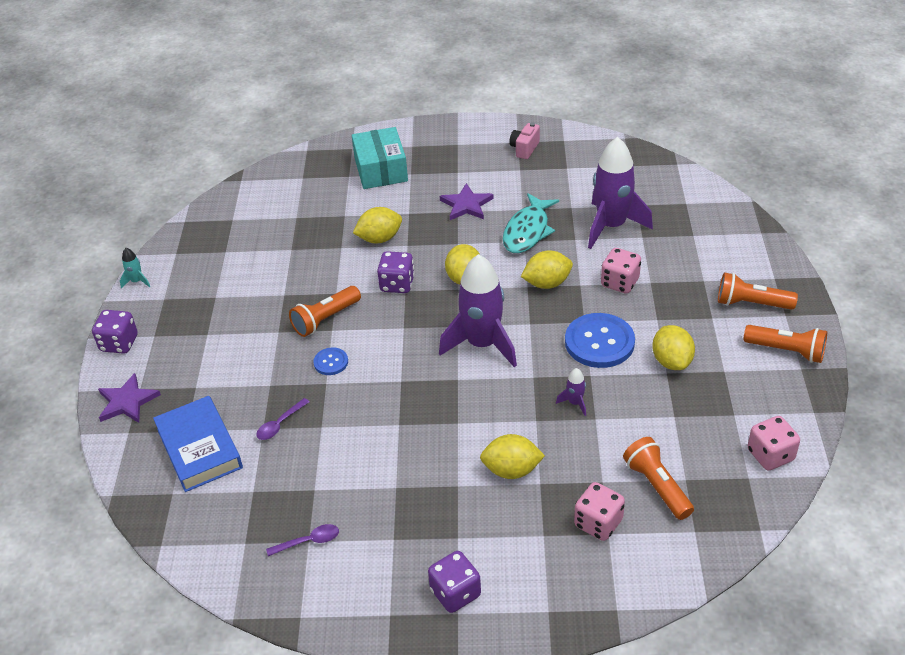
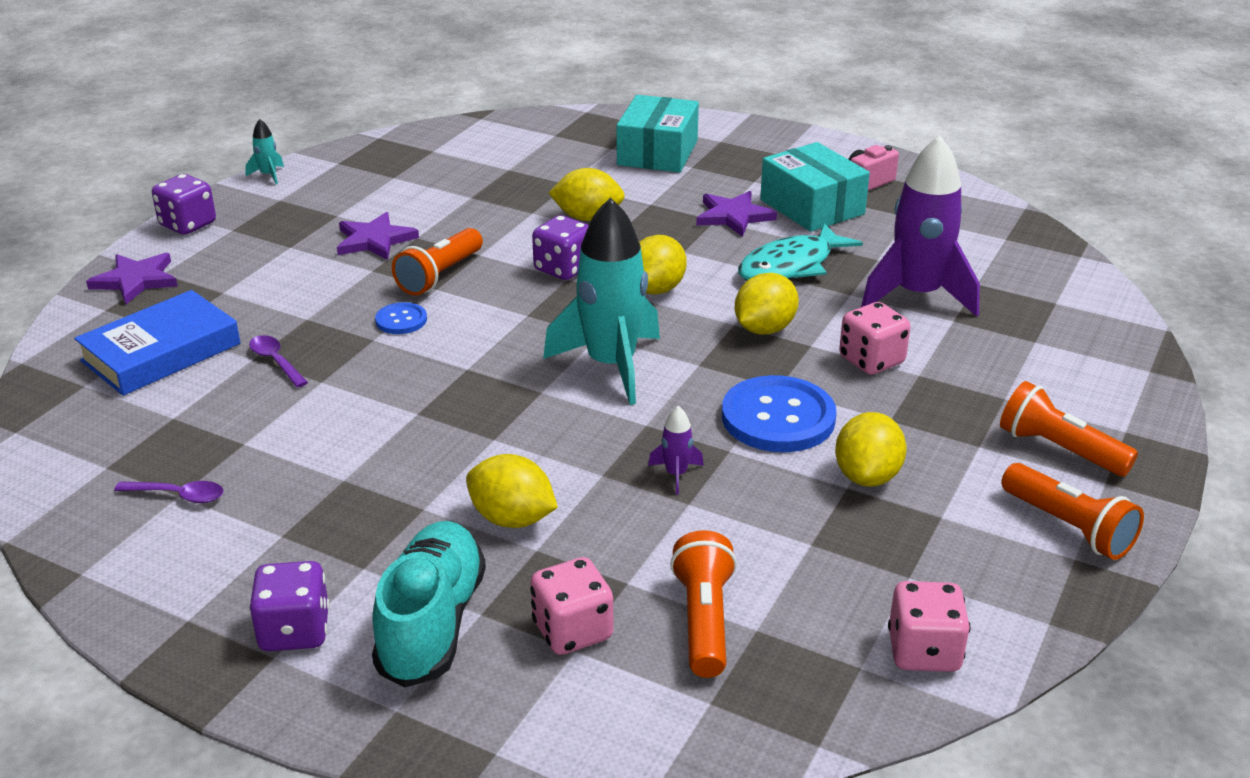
camera: 25 degrees right, 10 degrees down
blue book [153,396,243,492] -> blue book turned 45 degrees clockwise [74,290,241,396]
purple spoon [256,398,310,440] -> purple spoon turned 75 degrees clockwise [249,335,308,388]
orange flashlight [289,286,361,337] -> orange flashlight turned 45 degrees counterclockwise [392,228,483,295]
purple rocket [439,254,517,367] -> turquoise rocket [543,197,660,405]
yellow lemon [521,250,573,289] -> yellow lemon turned 60 degrees counterclockwise [735,273,799,334]
none -> purple star [337,212,419,260]
none -> turquoise shoe [372,521,486,687]
none -> turquoise box [760,142,870,232]

